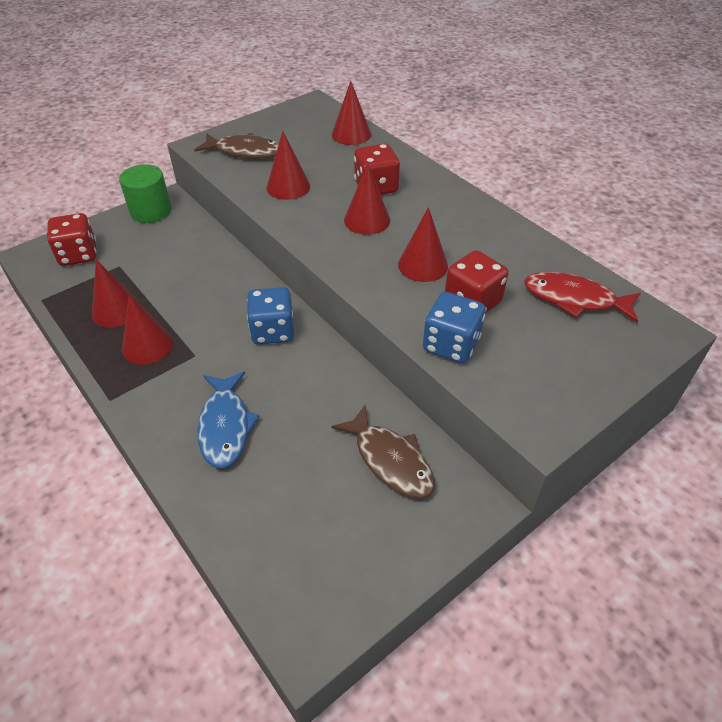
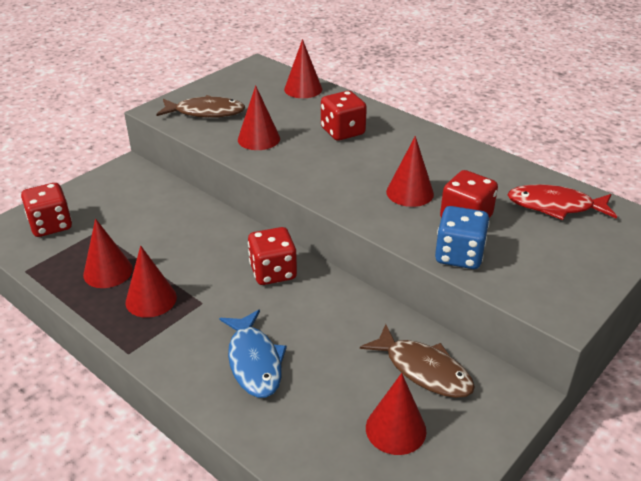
camera: 10 degrees left, 10 degrees down
green cylinder [119,164,171,223] -> none
blue dice [247,287,294,344] -> red dice [248,227,297,285]
red cone [344,163,390,235] -> red cone moved to [366,373,426,455]

